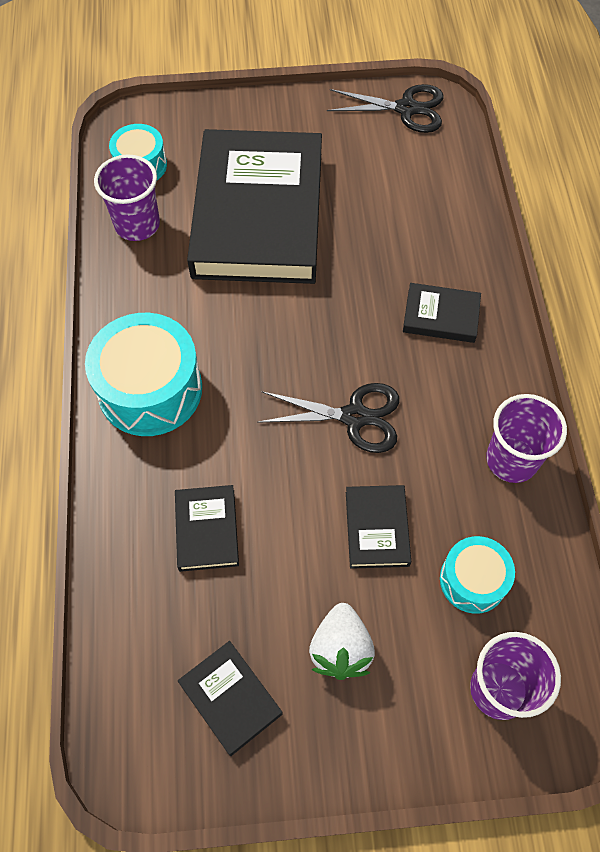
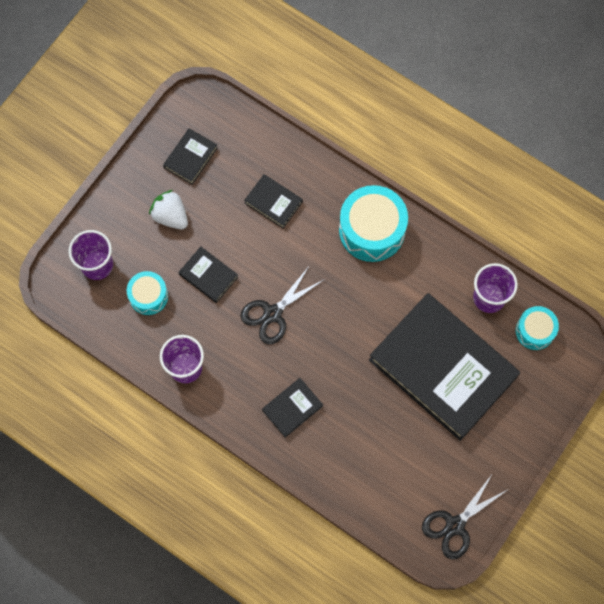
camera: 130 degrees right, 10 degrees up
black book [178,641,283,756] -> black book turned 60 degrees counterclockwise [163,128,218,184]

